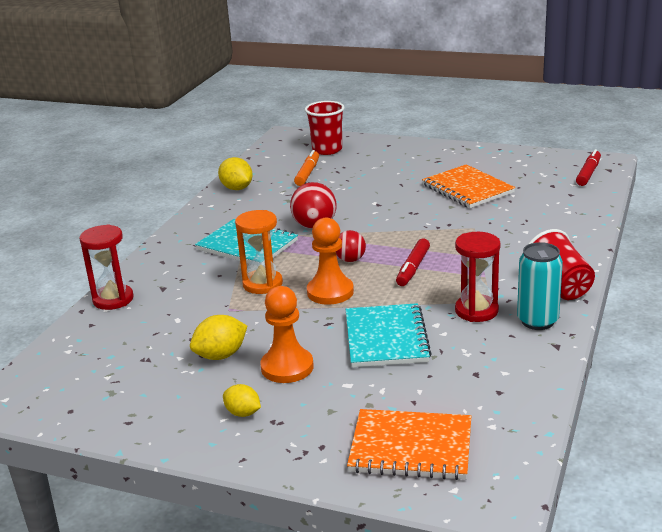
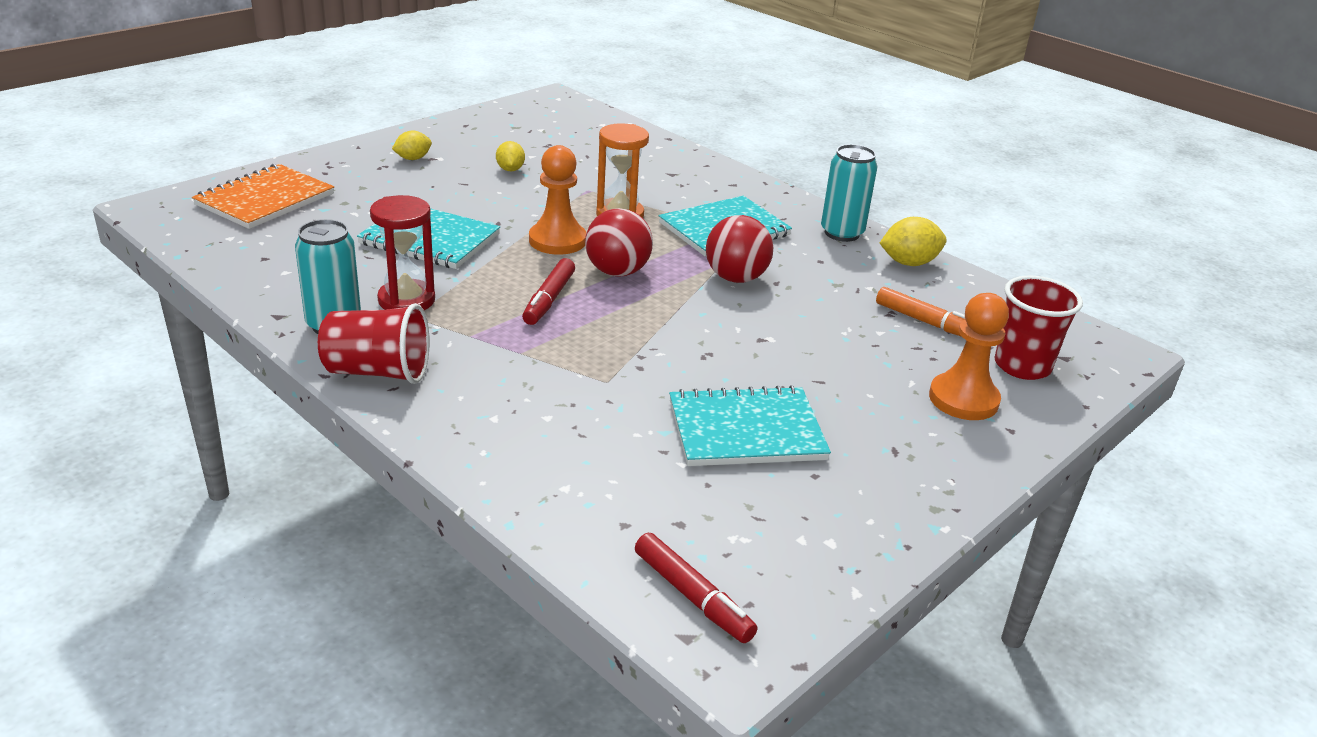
camera: 110 degrees right, 5 degrees up
red hourglass [80,224,133,310] -> none
yellow lemon [190,315,247,360] -> yellow lemon [496,141,525,171], size x0.66
orange pawn [260,286,314,383] -> orange pawn moved to [929,293,1009,420]
red ball [336,230,366,262] -> red ball [585,208,653,276], size x1.56
red marker [396,238,430,286] -> red marker turned 120 degrees counterclockwise [522,258,575,325]
orange notebook [422,164,515,208] -> turquoise notebook [669,385,831,466]
none -> turquoise can [821,144,877,242]

